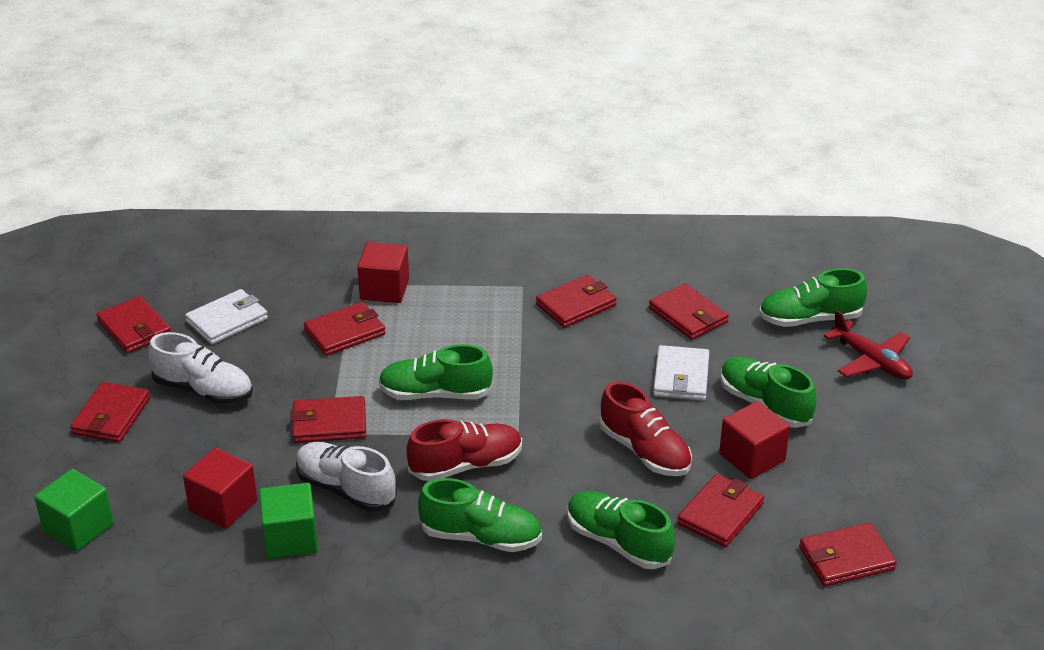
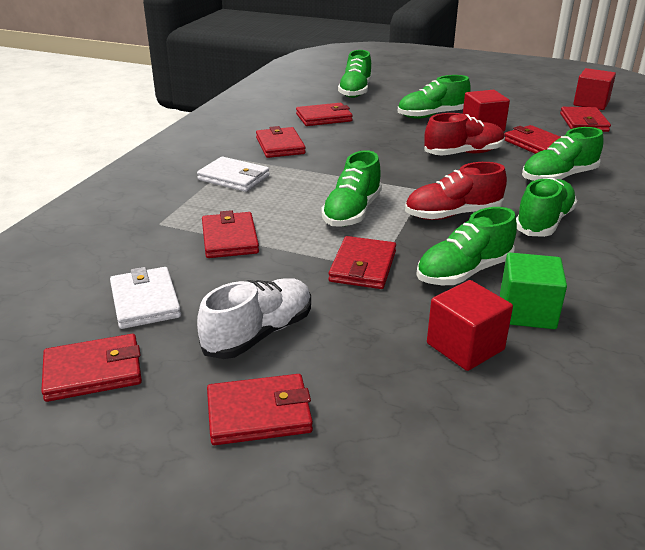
camera: 70 degrees left, 5 degrees down
green cube [34,469,113,552] -> none
red wallet [70,382,150,442] -> red wallet turned 45 degrees counterclockwise [207,374,313,445]
white shoe [296,442,397,512] -> green shoe [416,207,517,285]
red cube [357,242,409,303] -> red cube moved to [573,68,616,110]
red shoe [406,419,522,481] -> red shoe turned 105 degrees counterclockwise [405,162,507,220]
white wallet [653,345,709,401] -> white wallet moved to [197,157,270,192]
red plane [824,310,913,379] -> none

